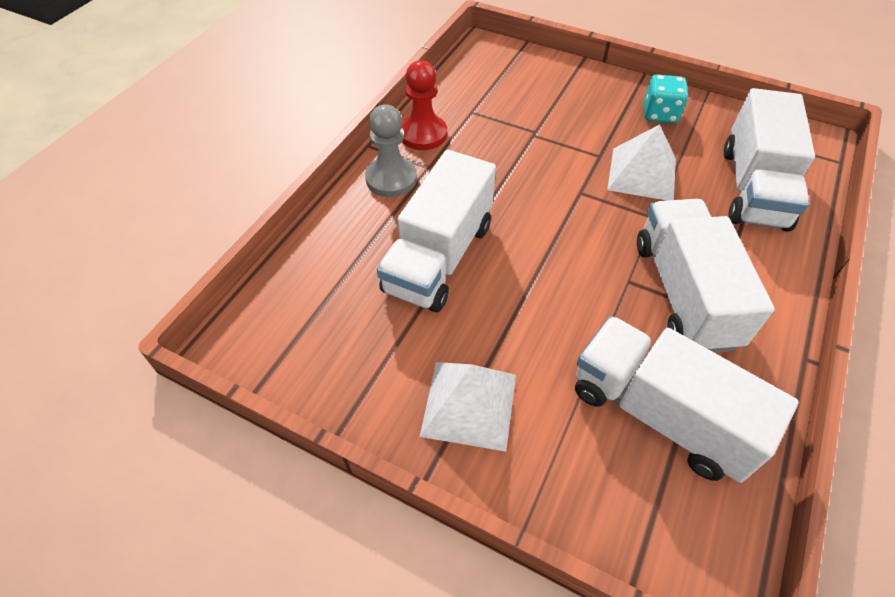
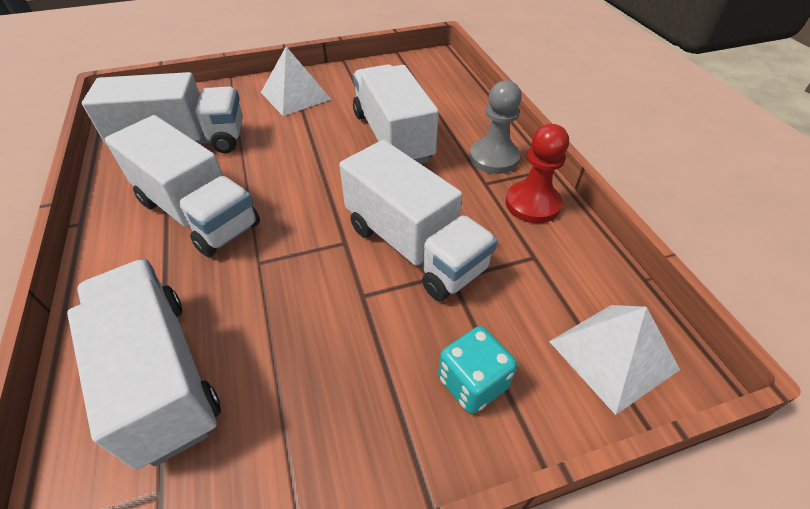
camera: 135 degrees right, 5 degrees down
white pyramid [607,124,676,201] -> white pyramid moved to [549,305,680,415]
turquoise dice [644,74,688,123] -> turquoise dice moved to [438,326,517,414]
none -> white truck [339,140,498,301]

